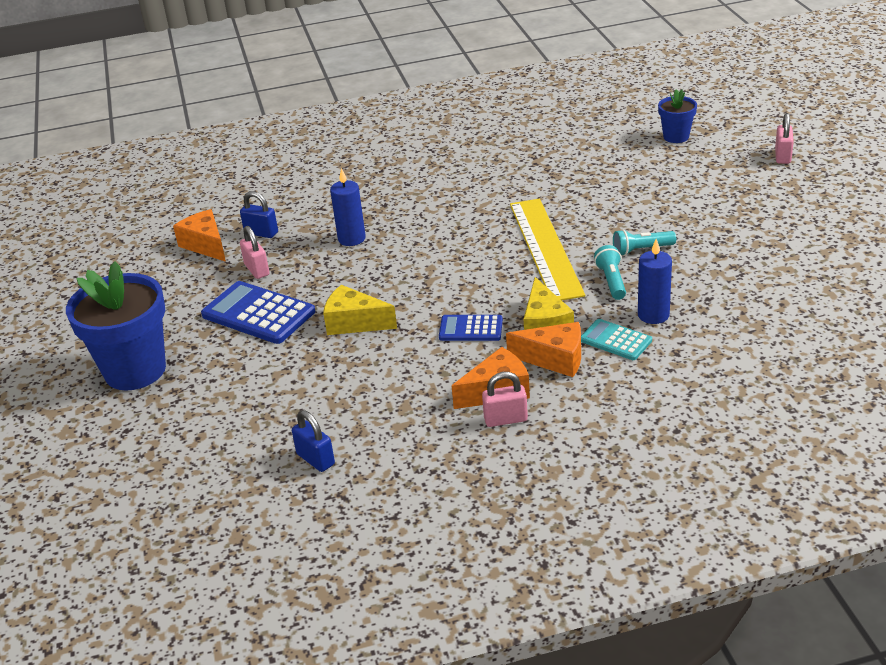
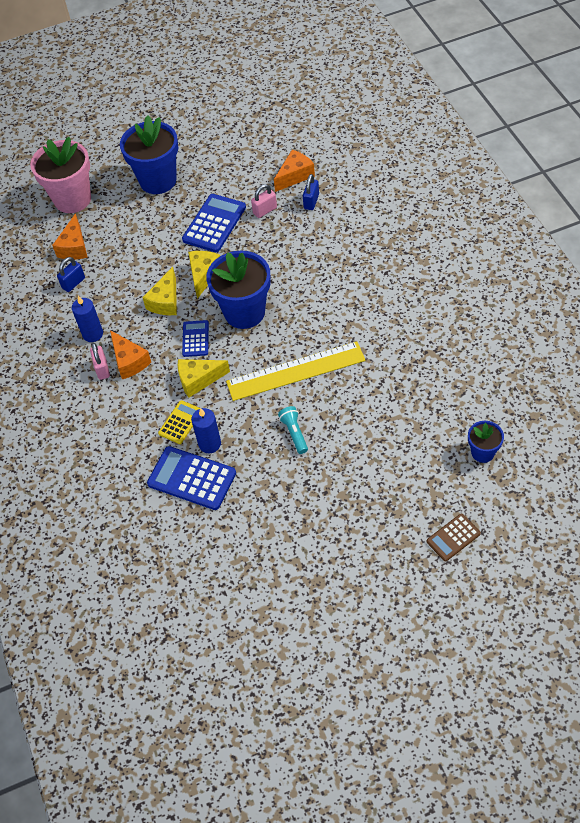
camera: 85 degrees right, 20 degrees up
blue candle [330,168,366,246] -> blue candle moved to [72,296,103,342]
orange cheese [506,322,581,377] -> orange cheese moved to [52,213,88,260]
turquoise calculator [581,319,652,360] -> yellow calculator [158,400,200,444]
turquoise flashlight [594,245,626,300] -> none
pink padlock [775,113,794,164] -> brown calculator [427,513,481,561]
none -> pink flower pot [30,137,91,213]
none -> yellow cheese [142,267,177,315]
none -> blue calculator [147,446,236,510]
none -> blue flower pot [206,251,271,329]

